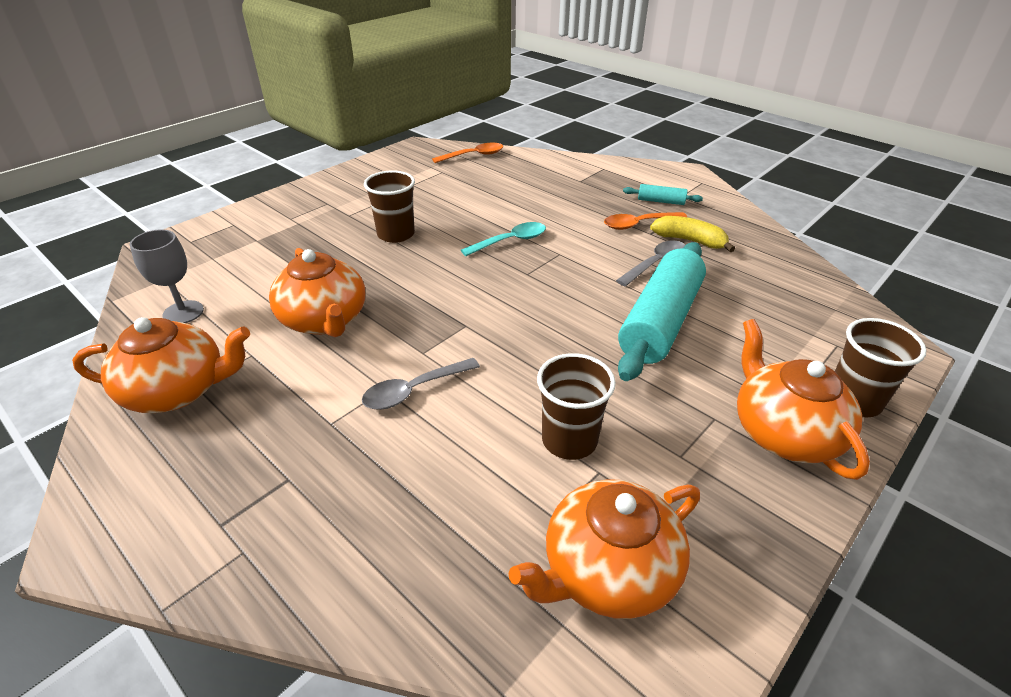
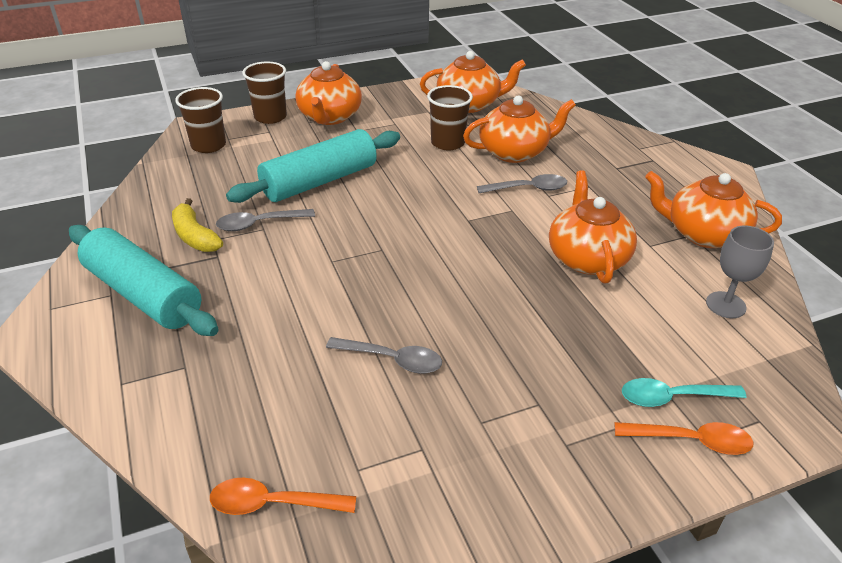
camera: 155 degrees left, 0 degrees up
brown cup [364,171,415,243] -> brown cup moved to [175,87,226,153]
turquoise spoon [461,222,546,256] -> turquoise spoon moved to [622,378,747,407]
orange spoon [604,212,687,230] -> orange spoon moved to [614,422,753,455]
turquoise rolling pin [623,184,703,205] -> turquoise rolling pin [69,225,219,336], size x2.33
none -> grey spoon [326,337,442,374]
none -> orange teapot [463,96,576,163]

